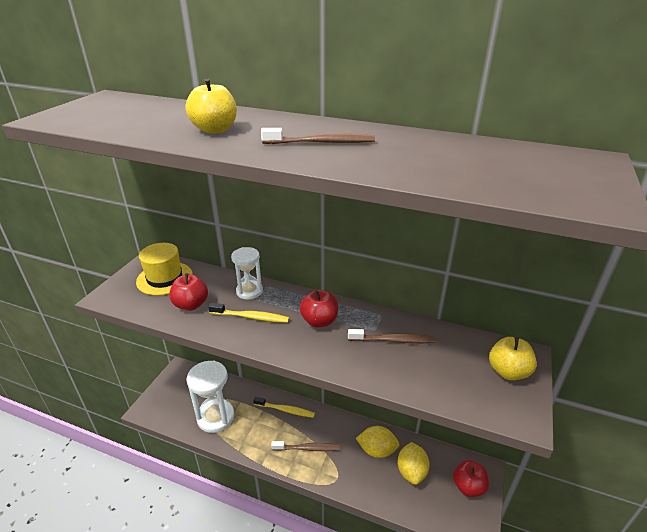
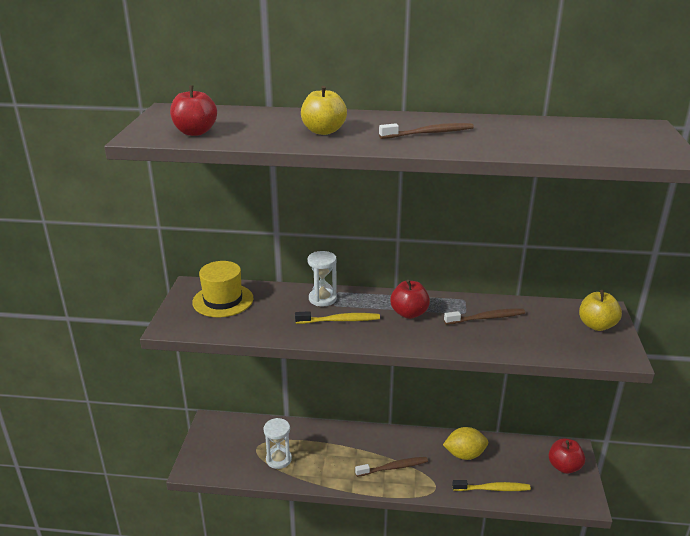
camera: 15 degrees left, 5 degrees down
red apple [169,273,208,311] -> red apple moved to [170,85,217,136]
white hourglass [187,360,234,433] -> white hourglass [263,418,292,469], size x0.60
yellow toothbrush [253,397,315,418] -> yellow toothbrush moved to [452,480,531,491]
yellow lemon [398,442,430,485] -> none

